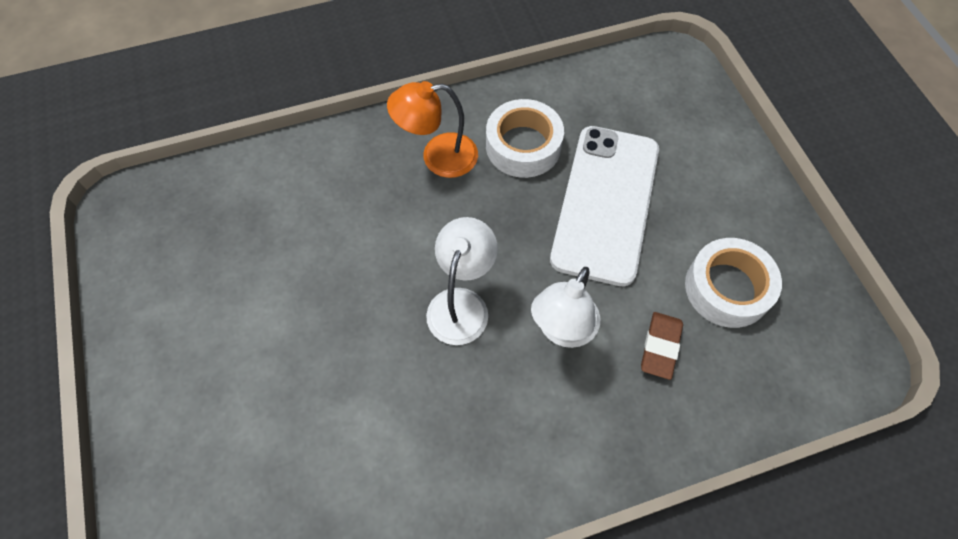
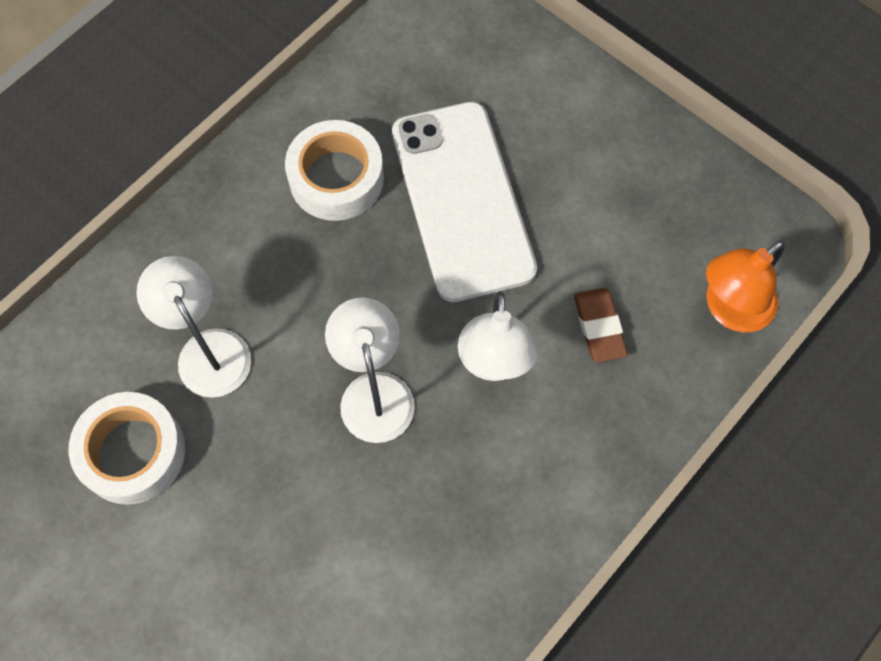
camera: 30 degrees left, 5 degrees up
orange lamp [387,81,478,178] -> orange lamp moved to [706,241,785,332]
white tape [685,238,782,328] -> white tape moved to [69,392,185,505]
none -> white lamp [137,256,251,398]

